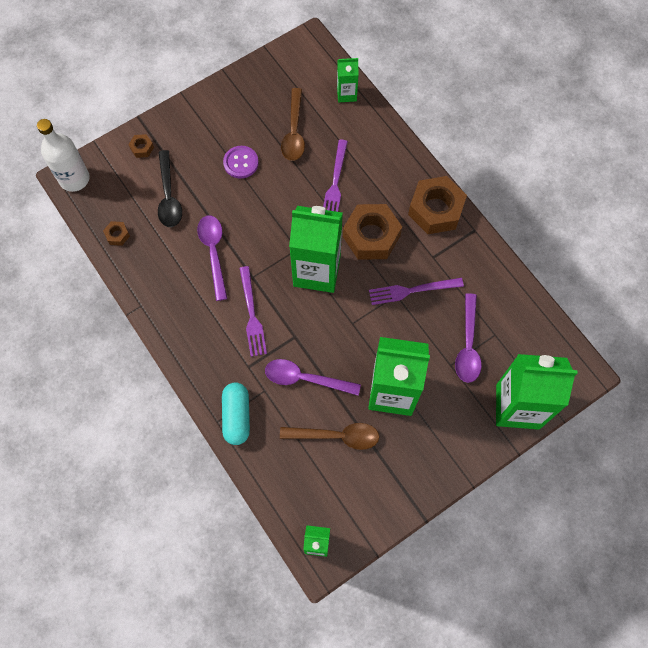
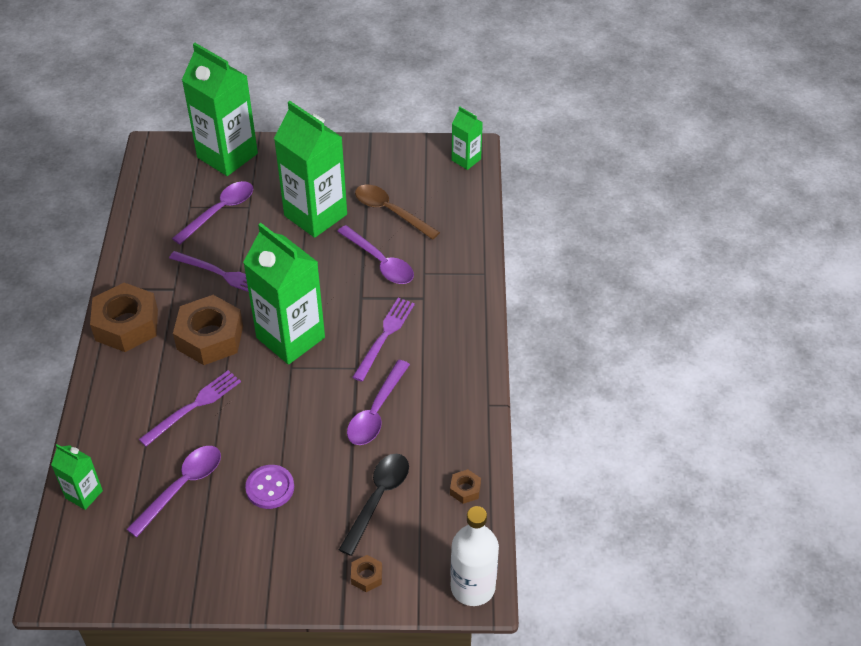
camera: 145 degrees left, 20 degrees down
turquoise capsule [222,382,250,445] -> none
brown spoon [281,88,305,161] -> purple spoon [126,446,221,537]

